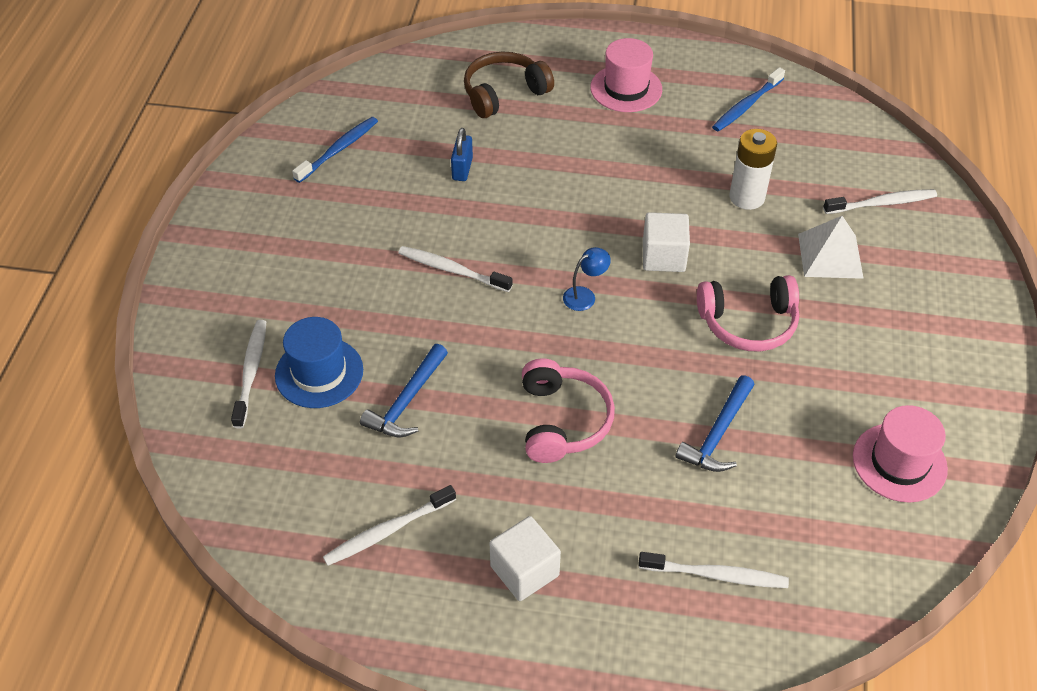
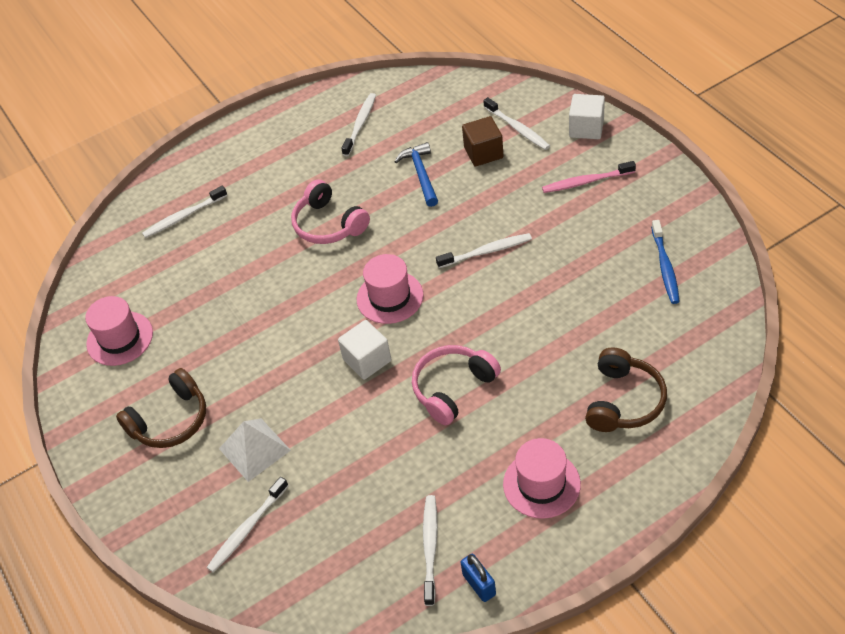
camera: 145 degrees right, 0 degrees up
blue hat [275,317,363,408] -> brown cube [462,116,504,167]
blue padlock [451,128,473,181] -> blue padlock moved to [461,554,496,602]
white cube [490,516,561,601] -> white cube moved to [569,94,605,139]
blue lamp [563,247,611,311] -> pink hat [357,254,423,324]
blue hammer [676,375,754,472] -> none
pink headphones [697,275,799,352] -> pink headphones moved to [412,345,501,425]
blue toothbrush [712,67,785,132] -> white toothbrush [423,495,438,606]
white battery [730,129,777,210] -> none
none -> brown headphones [116,368,206,448]
none -> pink toothbrush [542,161,636,193]

